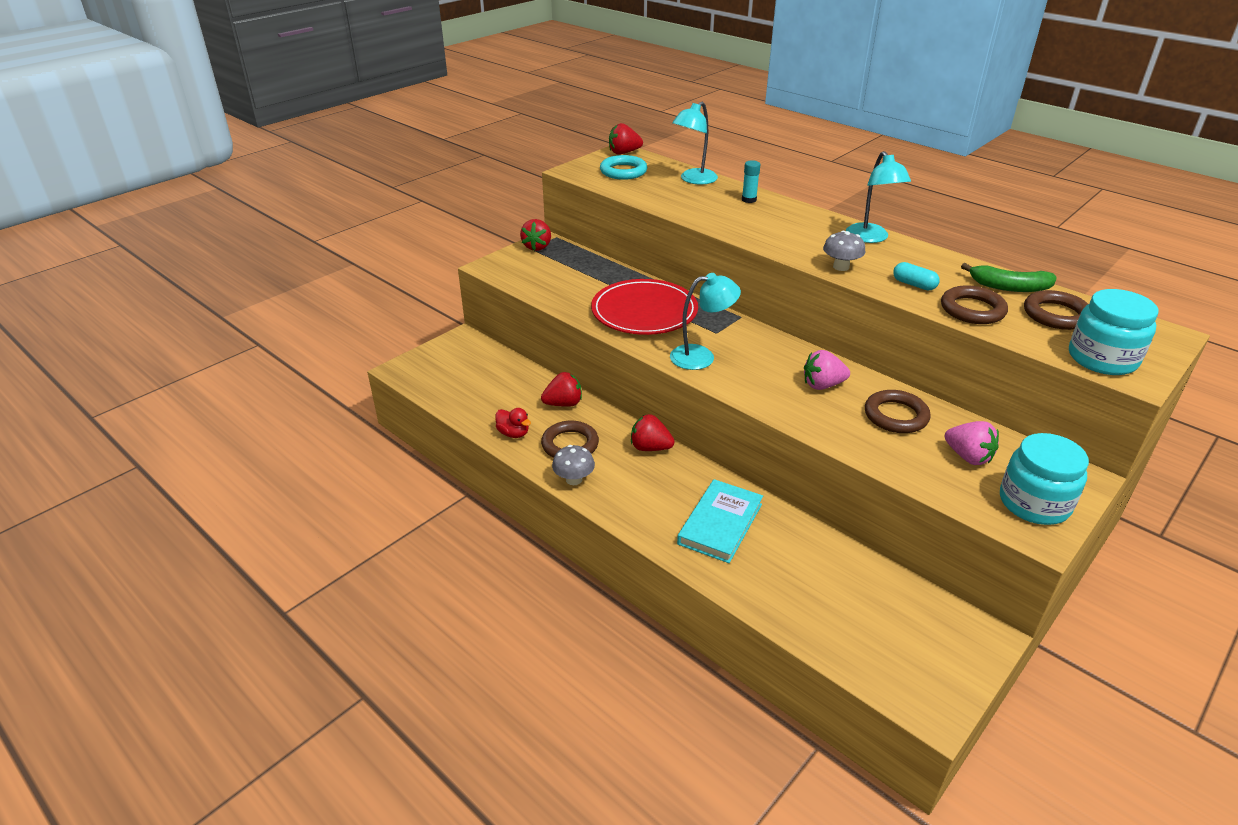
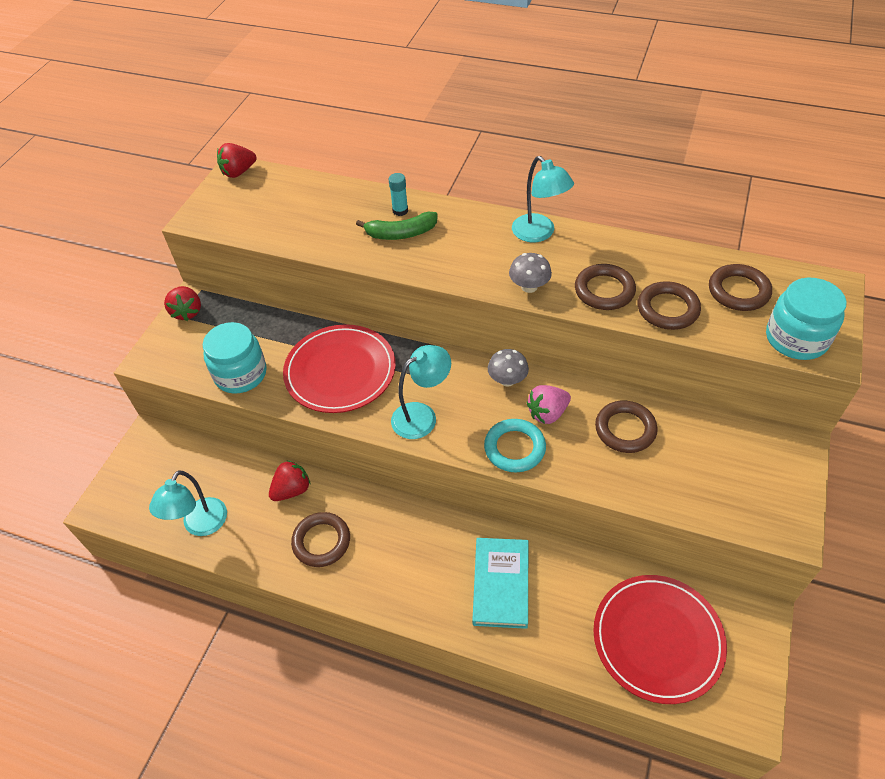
camera: 20 degrees left, 15 degrees up
red duck [495,408,531,438] -> none
grey mushroom [552,445,595,485] -> grey mushroom moved to [488,349,529,387]
turquoise ring [600,155,647,180] -> turquoise ring moved to [484,419,546,473]
red strawberry [631,414,675,451] -> none
turquoise lamp [672,102,718,185] -> turquoise lamp moved to [149,470,227,536]
turquoise capsule [893,262,939,291] -> brown ring [575,264,636,310]
pink strawberry [945,421,999,465] -> none
green banana [961,263,1057,292] -> green banana moved to [356,212,438,240]
turquoise jar [1000,433,1089,525] -> turquoise jar moved to [203,322,267,394]
none -> red plate [593,575,727,704]

